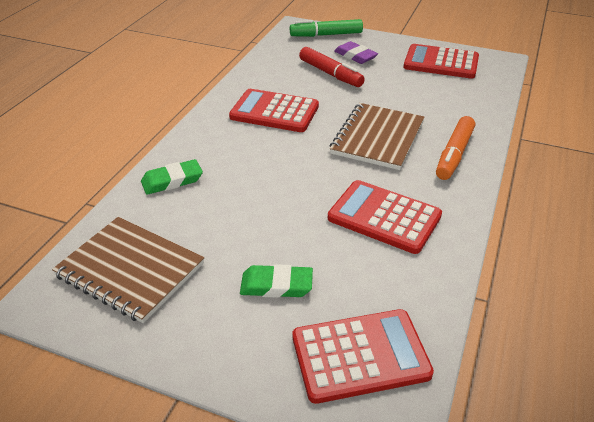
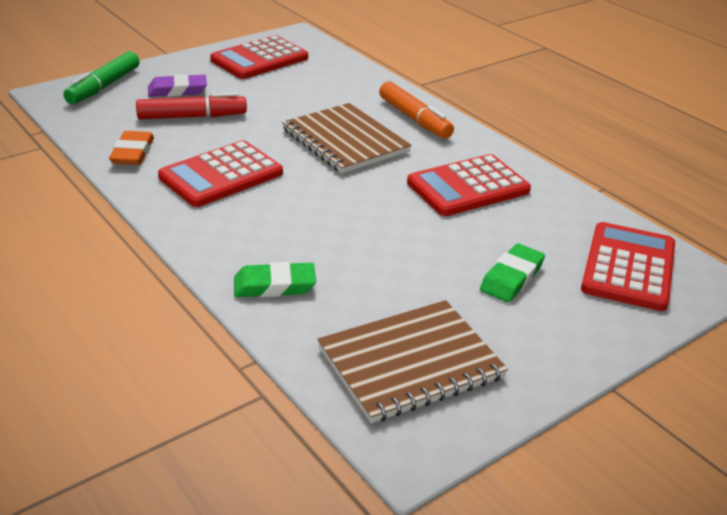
camera: 60 degrees left, 5 degrees down
green eraser [141,159,203,195] -> green eraser turned 75 degrees clockwise [234,262,316,297]
none -> orange eraser [109,131,154,165]

